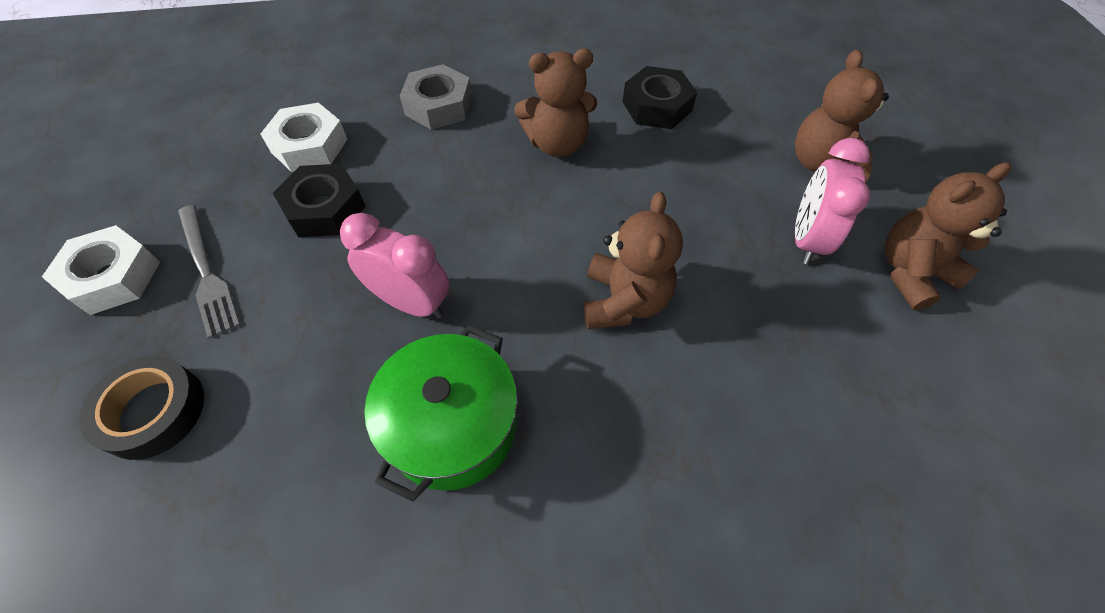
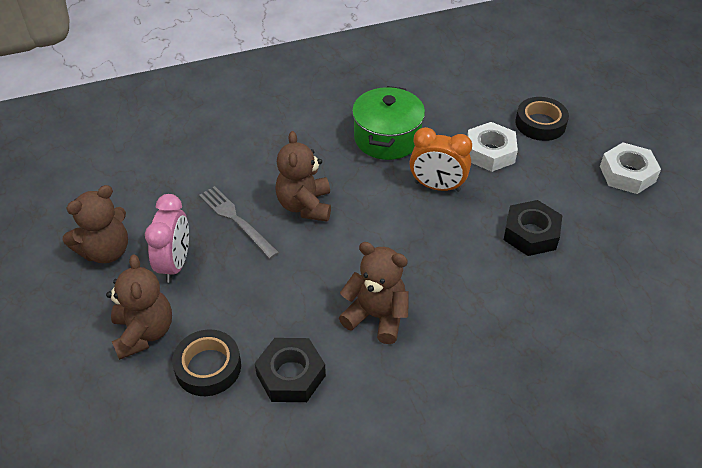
camera: 170 degrees right, 10 degrees down
grey fork [178,205,240,338] -> grey fork moved to [199,186,279,259]
white nut [261,103,347,172] -> white nut moved to [467,122,518,172]
pink clock [340,213,450,318] -> orange clock [409,127,472,192]
grey nut [400,64,472,130] -> none
brown teddy bear [514,49,597,157] -> brown teddy bear turned 45 degrees clockwise [339,242,409,344]
none -> black tape [172,329,241,396]

